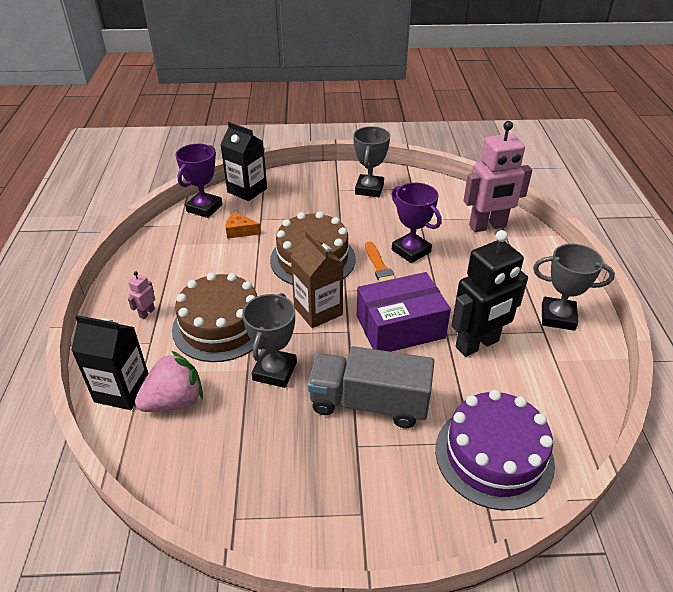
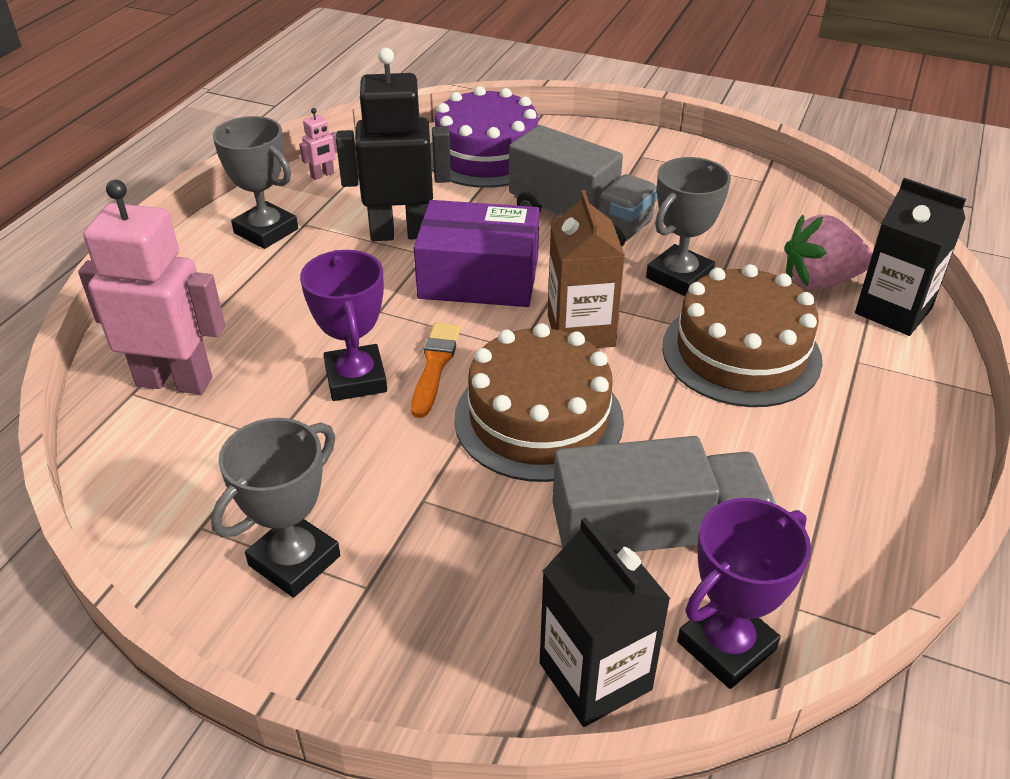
camera: 155 degrees left, 0 degrees up
pink robot [128,272,155,319] -> pink robot moved to [299,108,337,180]
orange cheese [226,212,261,239] -> grey truck [553,436,776,552]

